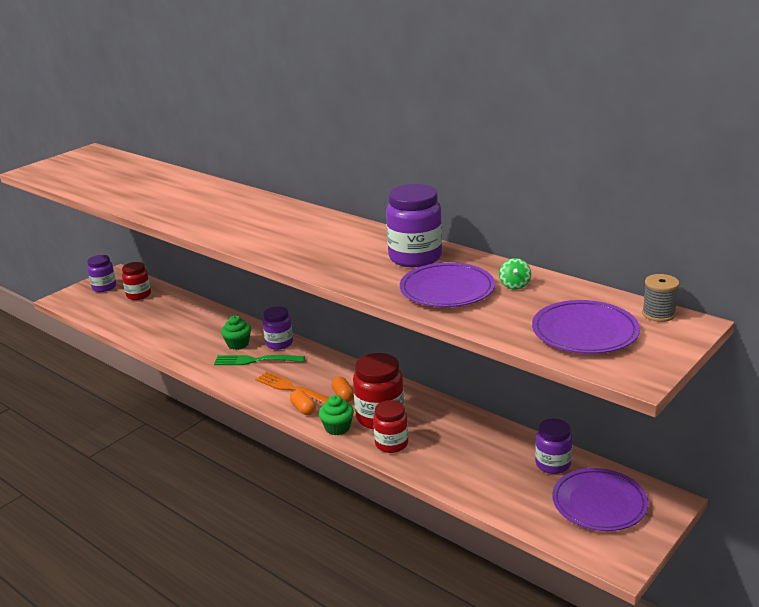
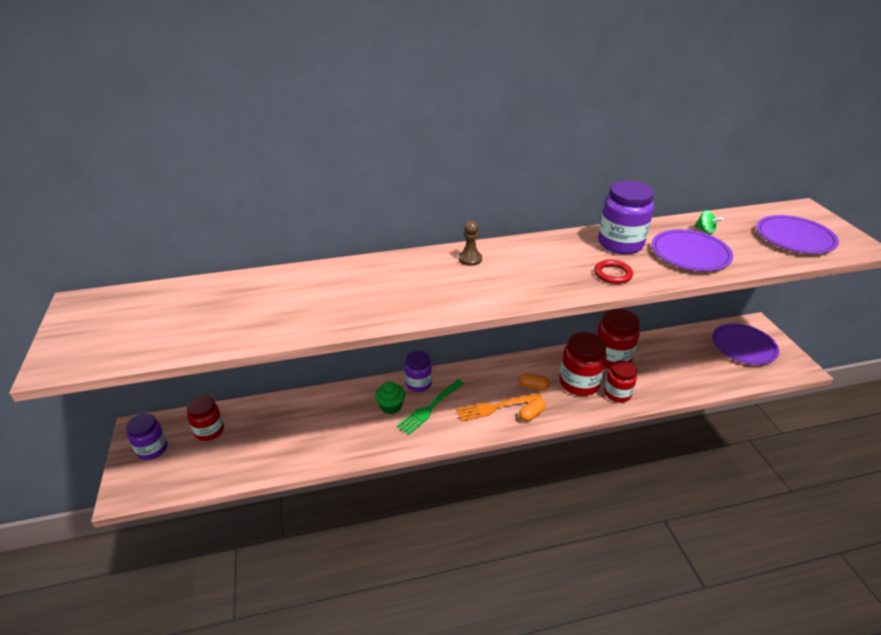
camera: 55 degrees left, 10 degrees up
orange capsule [290,390,316,415] -> orange capsule turned 45 degrees counterclockwise [519,398,546,422]
green cupcake [319,395,354,435] -> none
purple jar [535,418,572,474] -> none
grey spool [642,274,679,322] -> none
none -> brown pawn [459,221,482,266]
none -> red ring [594,260,633,284]
none -> red jar [597,309,640,369]

